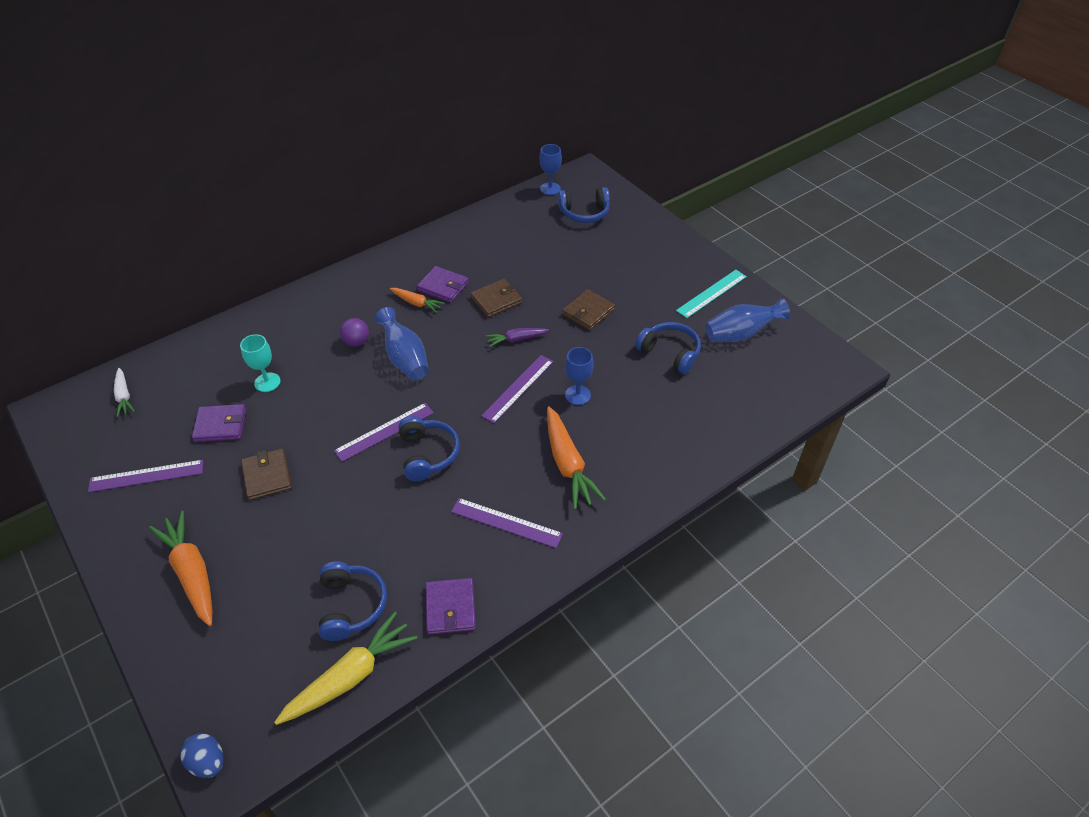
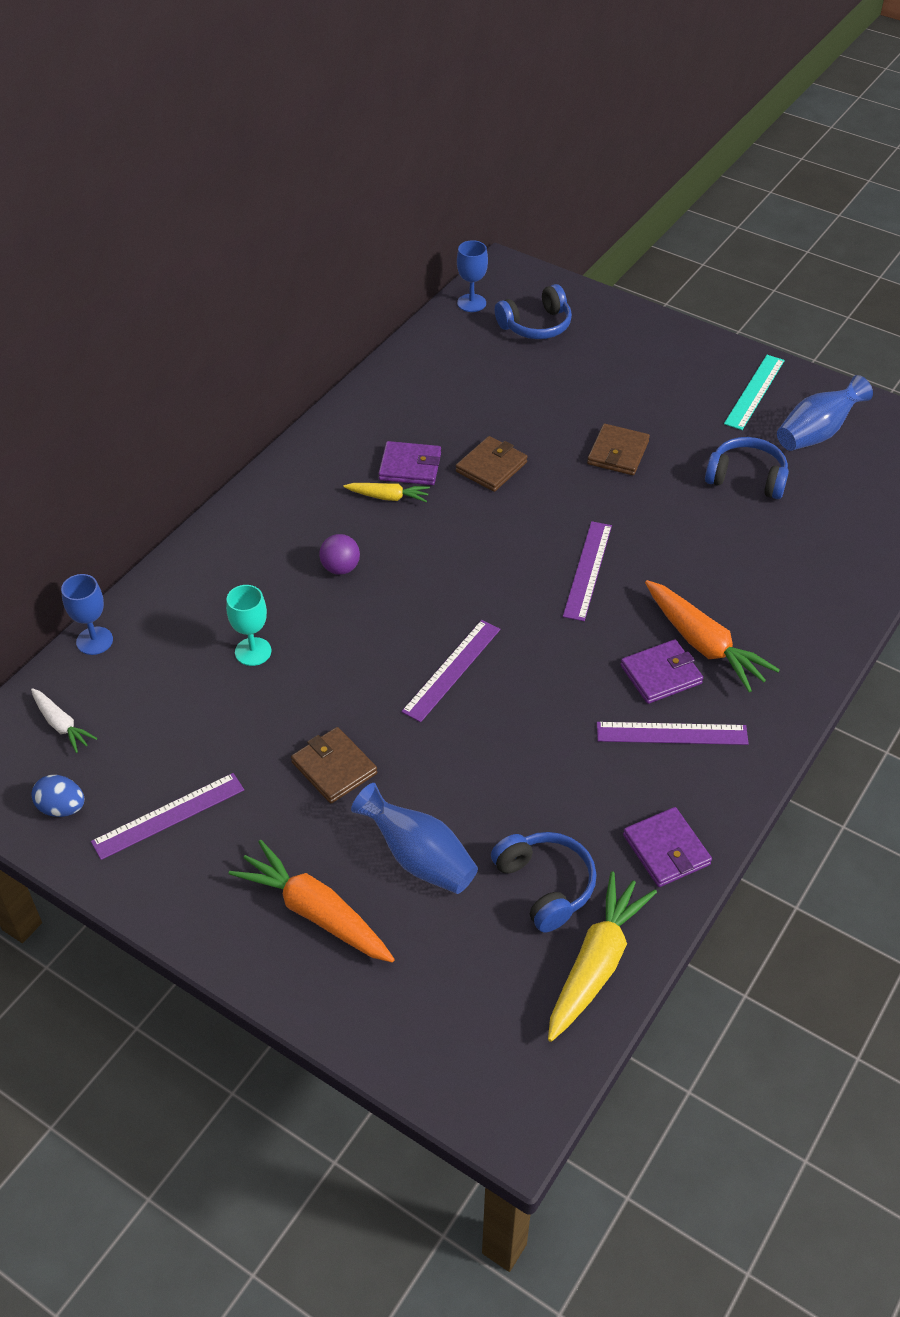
camera: 20 degrees left, 0 degrees up
blue egg [180,733,224,778] -> blue egg moved to [31,775,84,817]
purple wallet [192,404,246,442] -> purple wallet moved to [620,639,703,704]
blue vase [374,307,429,380] -> blue vase moved to [351,783,478,894]
orange carrot [390,288,445,313] -> yellow carrot [343,483,430,502]
blue headphones [398,416,460,481] -> none
purple carrot [486,328,549,347] -> none
blue goblet [565,347,594,405] -> blue goblet moved to [61,574,113,655]

